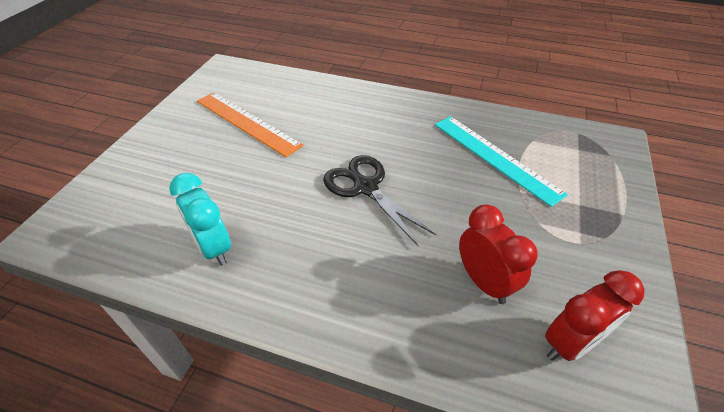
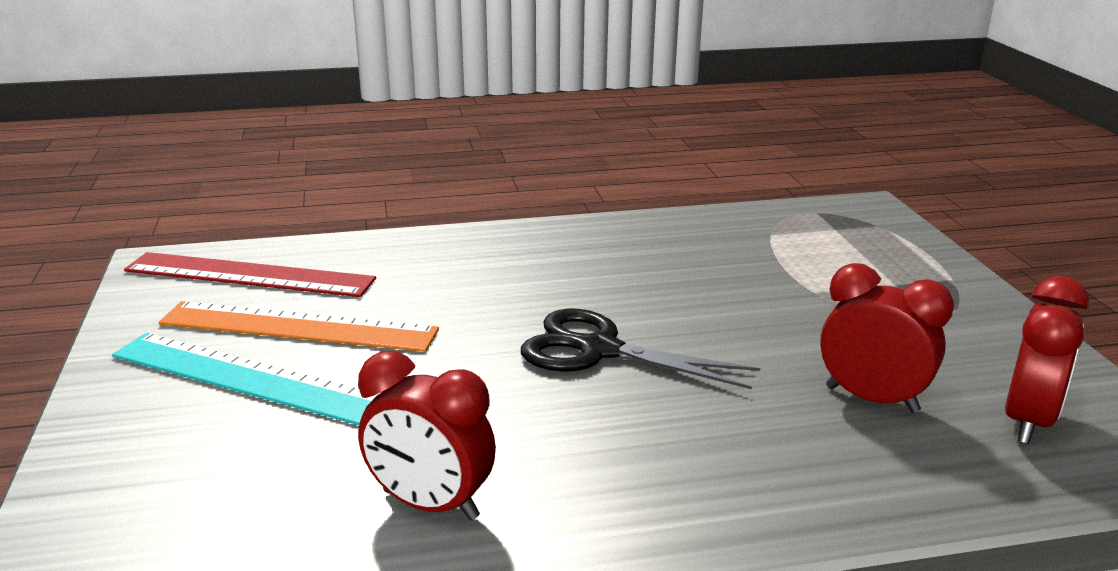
camera: 30 degrees left, 20 degrees down
turquoise clock [169,173,231,266] -> red clock [358,351,496,520]
turquoise ruler [435,116,568,207] -> turquoise ruler moved to [112,333,379,425]
none -> red ruler [124,252,376,297]

